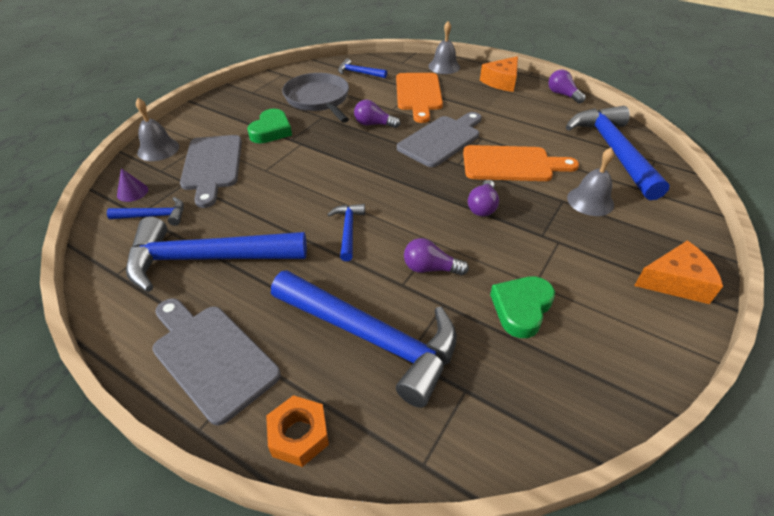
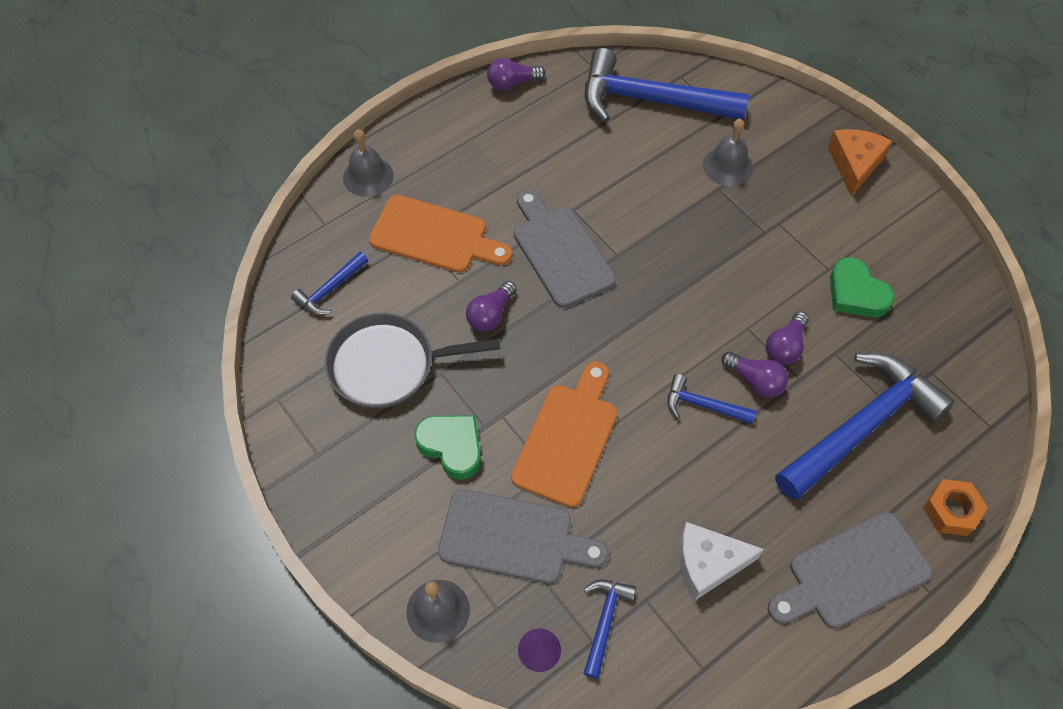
camera: 70 degrees left, 15 degrees up
blue hammer [126,217,307,292] -> white cheese [679,522,764,601]
orange cutting board [463,145,579,181] -> orange cutting board moved to [511,361,617,507]
purple light bulb [468,180,499,217] -> purple light bulb moved to [721,352,788,398]
orange cheese [480,56,518,92] -> none

